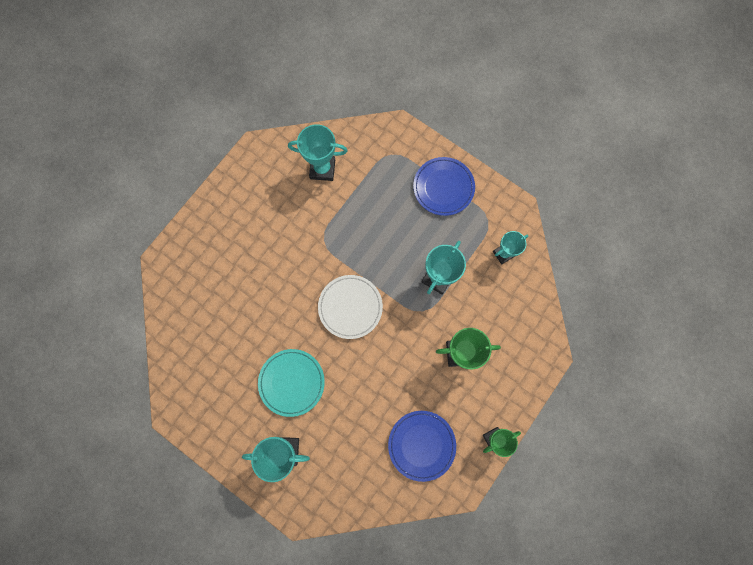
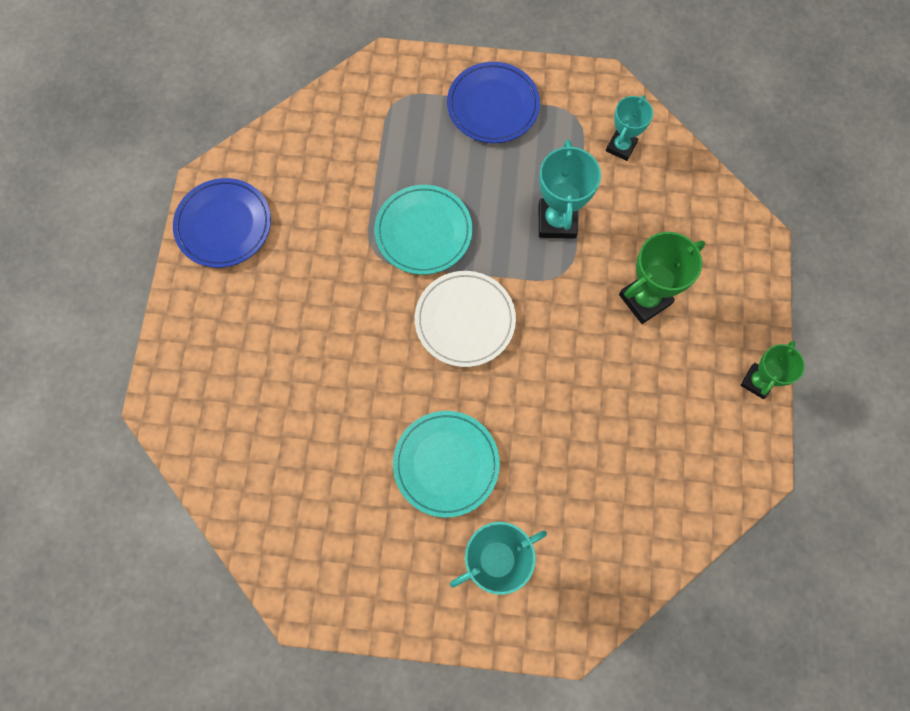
camera: 30 degrees left, 5 degrees down
turquoise trophy [288,124,348,181] -> none
blue plate [388,411,456,482] -> blue plate moved to [173,178,271,268]
none -> turquoise plate [375,185,472,275]

